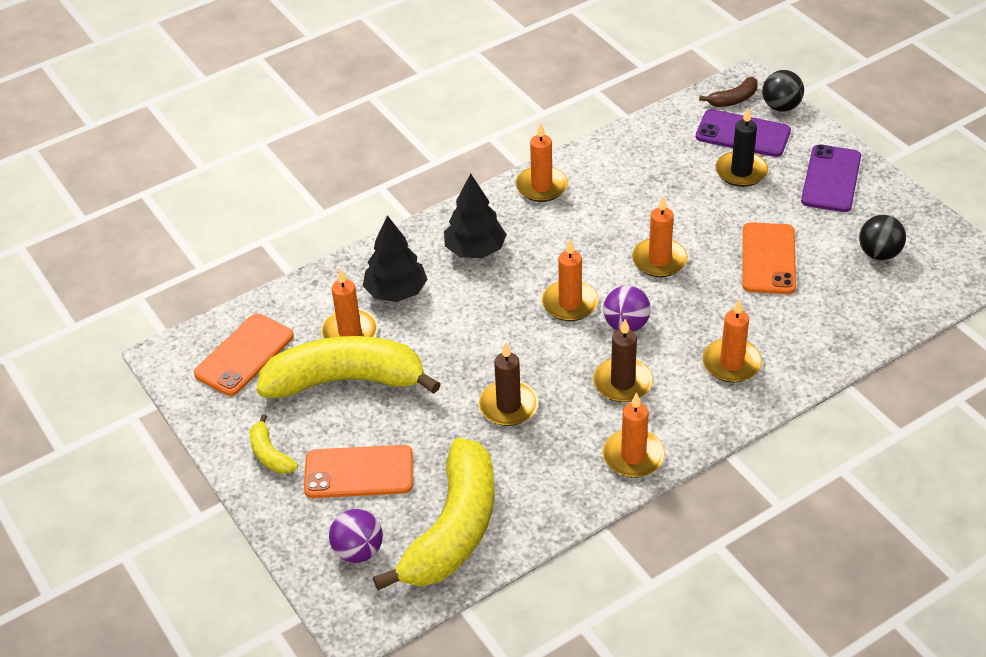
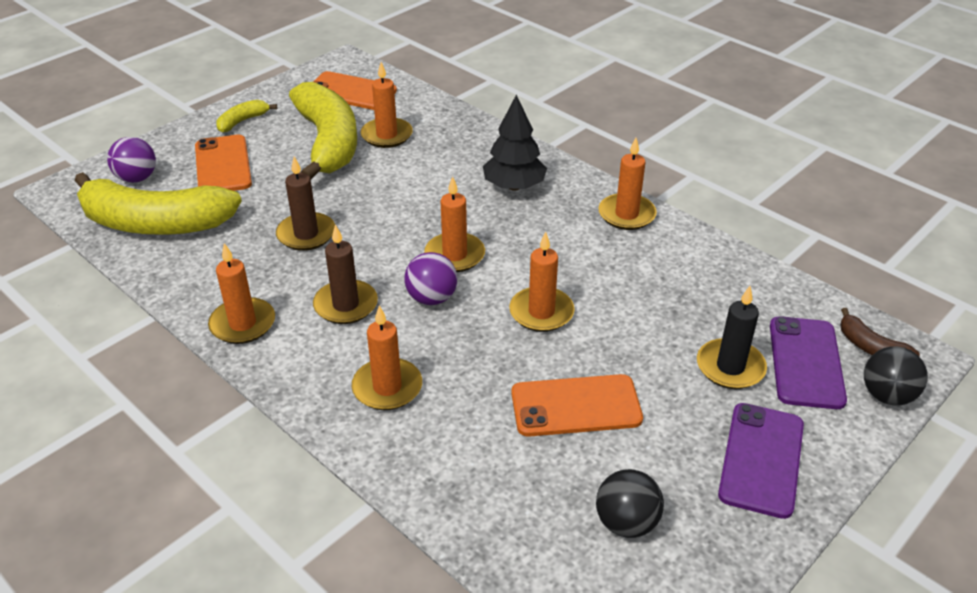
camera: 75 degrees right, 5 degrees down
black tree [363,215,428,302] -> none
purple phone [801,144,861,212] -> purple phone turned 75 degrees counterclockwise [718,403,804,519]

